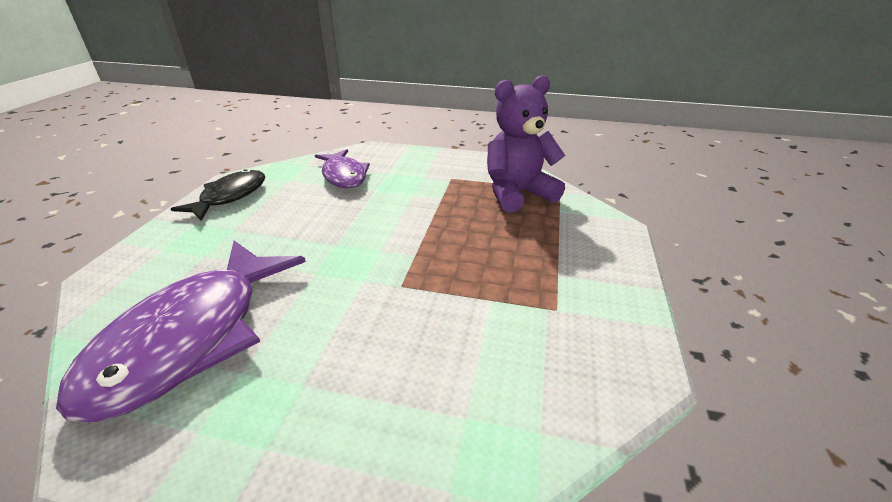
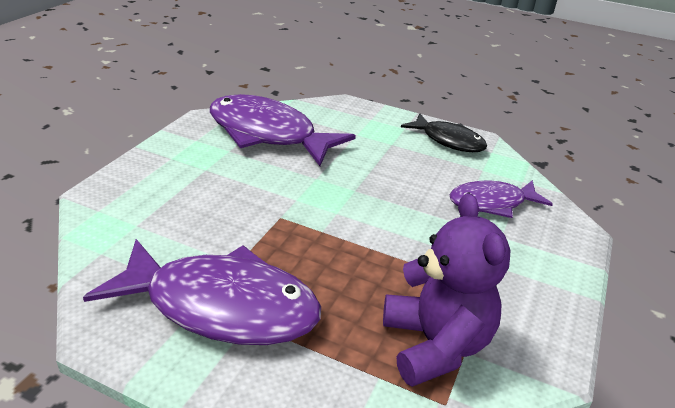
camera: 100 degrees right, 0 degrees up
none -> purple fish [83,239,321,345]

